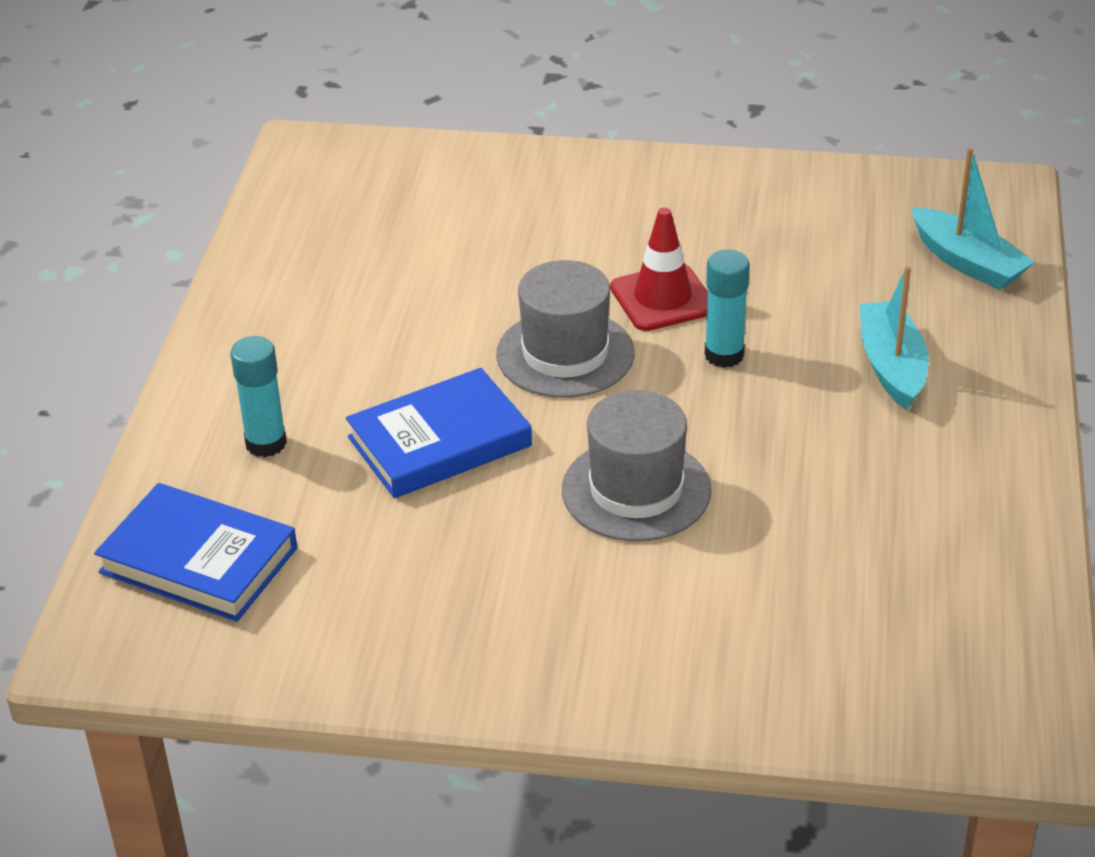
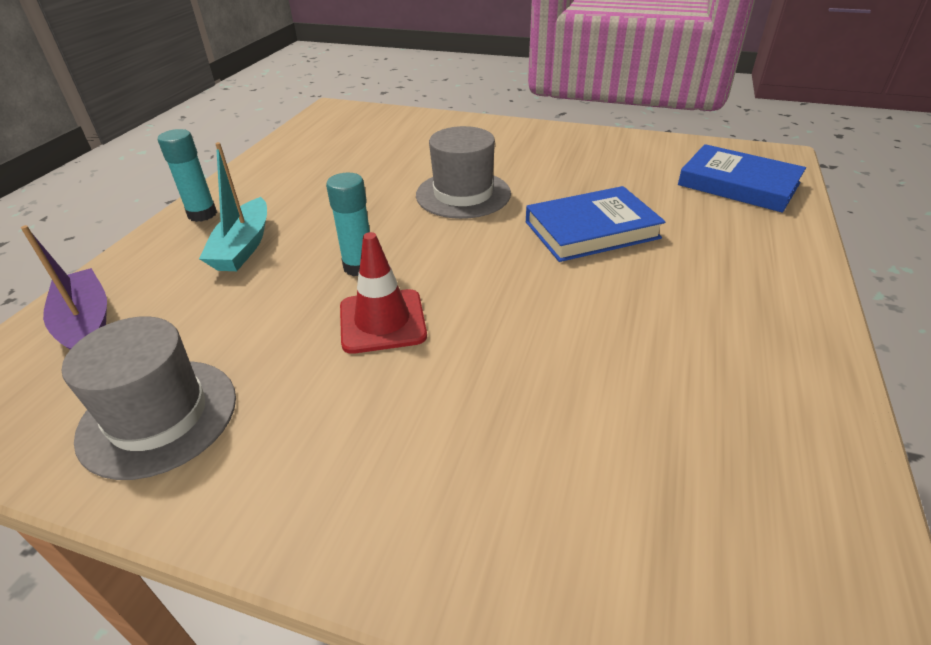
camera: 170 degrees left, 0 degrees up
turquoise glue stick [230,336,287,457] -> turquoise glue stick moved to [158,129,217,222]
grey hat [496,260,634,398] -> grey hat moved to [62,316,236,480]
turquoise boat [911,147,1035,290] -> purple boat [21,225,107,350]

